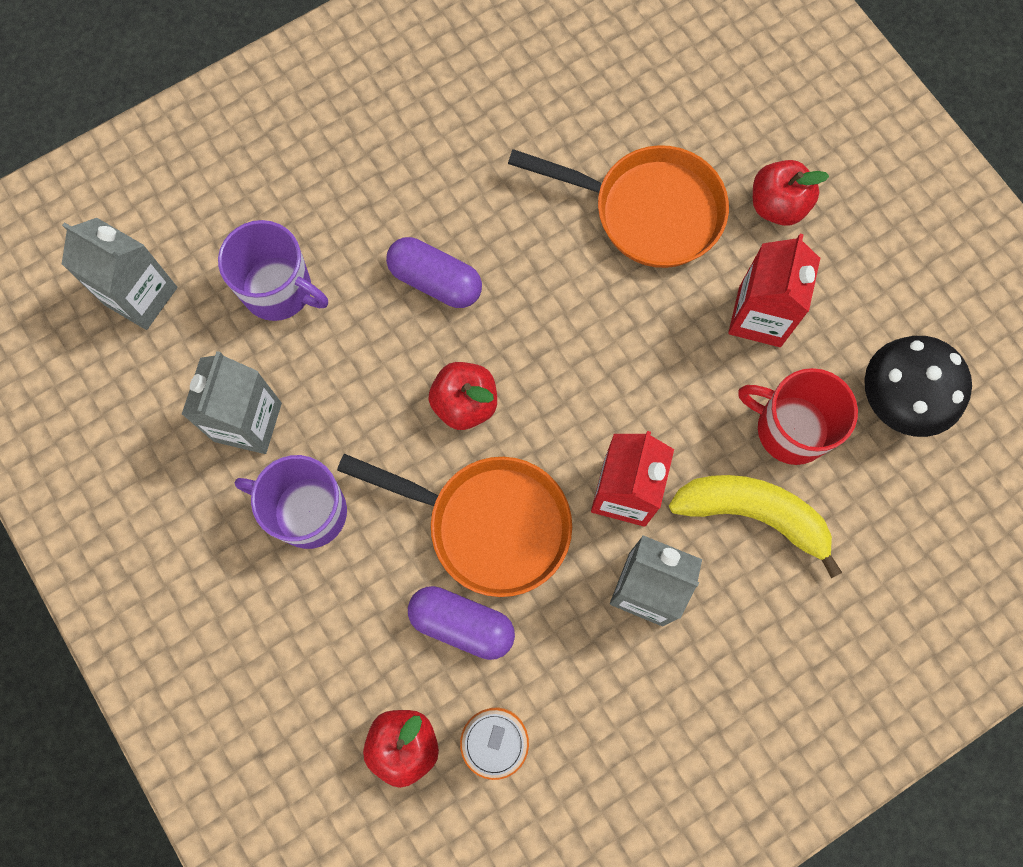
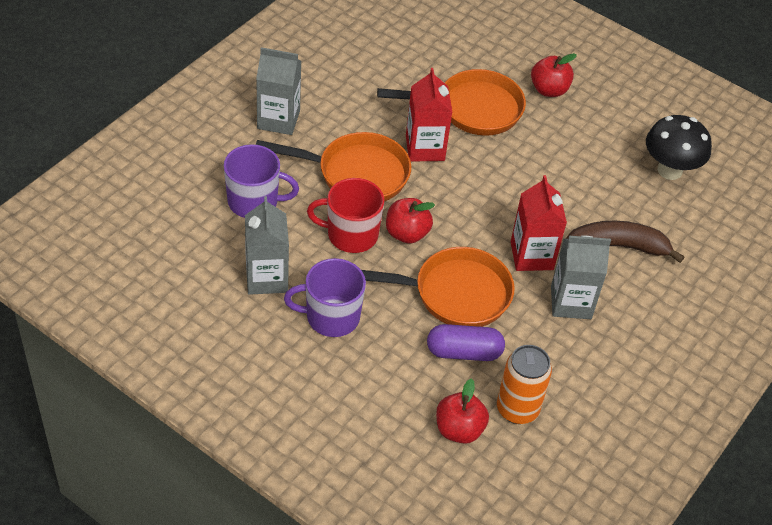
camera: 25 degrees left, 25 degrees down
grey carton [62,218,177,330] -> grey carton moved to [256,47,301,135]
purple capsule [386,237,482,308] -> orange pan [256,132,411,201]
yellow banana [669,475,842,578] -> brown banana [566,220,685,263]
red carton [728,234,820,347] -> red carton moved to [406,68,452,162]
red mug [738,368,858,465] -> red mug moved to [307,178,384,253]

